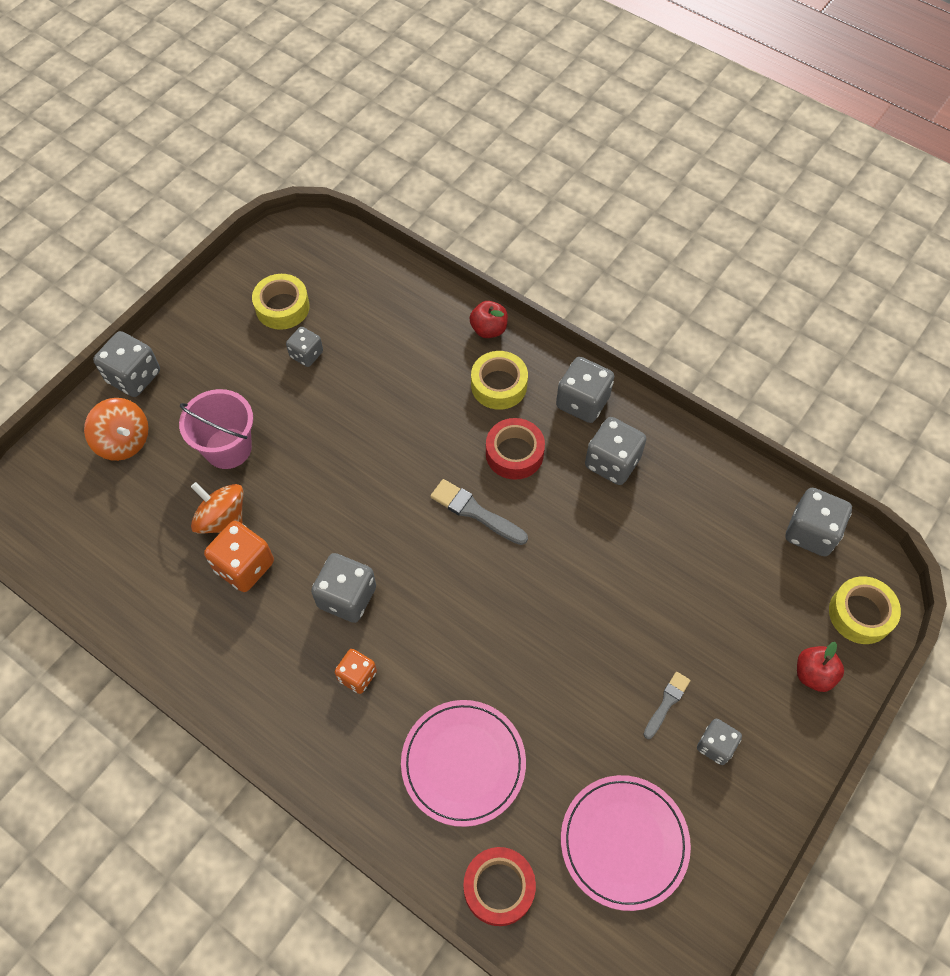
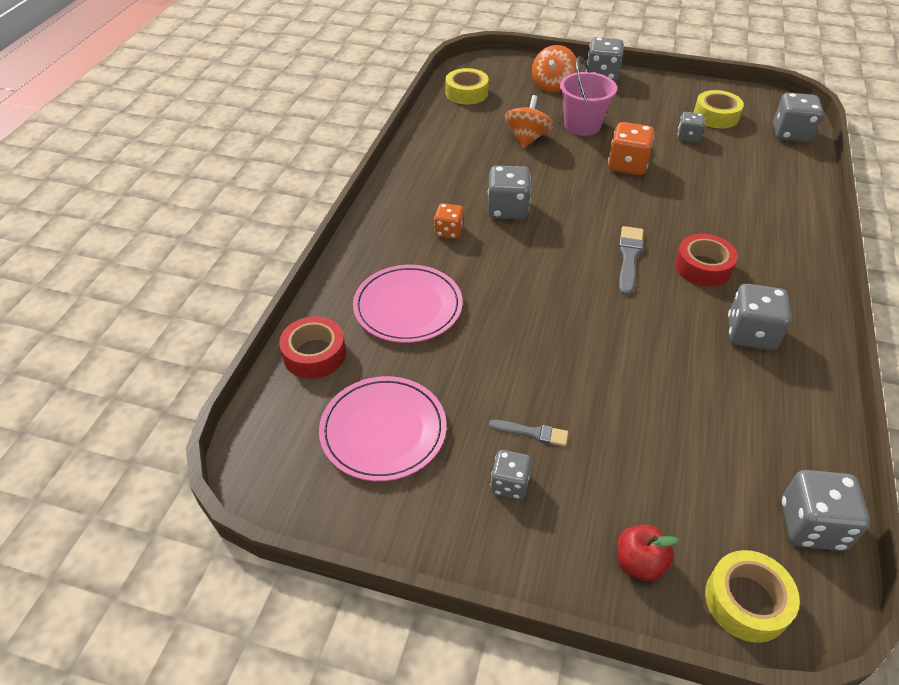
camera: 70 degrees right, 15 degrees down
orange dice [204,521,274,592] -> orange dice moved to [608,122,655,175]
red apple [469,301,508,338] -> none
yellow tape [471,351,528,410] -> yellow tape moved to [445,68,489,105]
grey dice [556,357,614,423] -> grey dice moved to [773,93,823,142]

